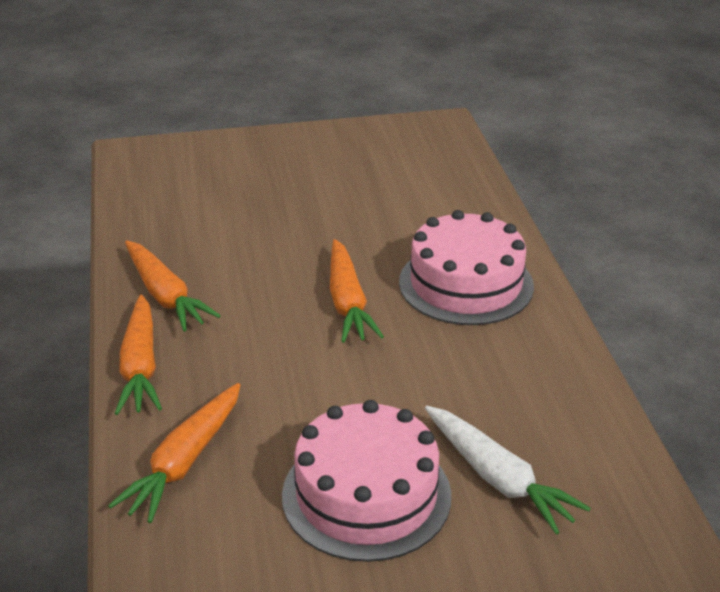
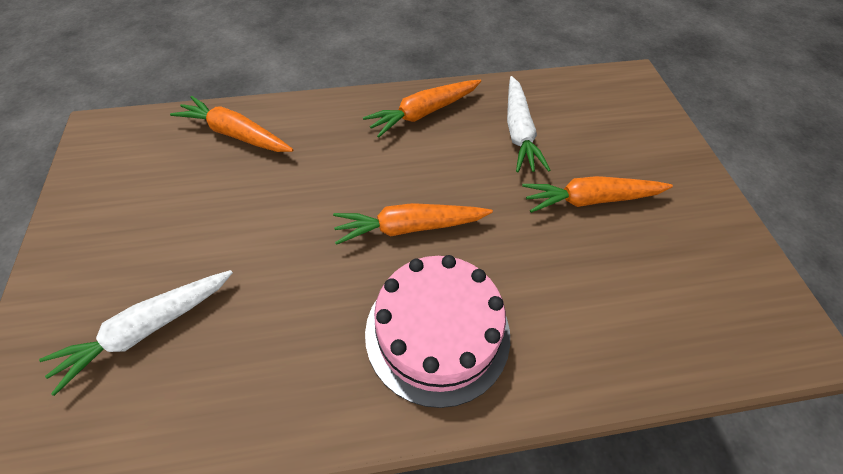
camera: 90 degrees right, 20 degrees up
orange carrot [115,295,162,415] -> orange carrot moved to [522,176,673,213]
pink cake [282,400,451,562] -> none
none -> white carrot [507,76,550,172]

